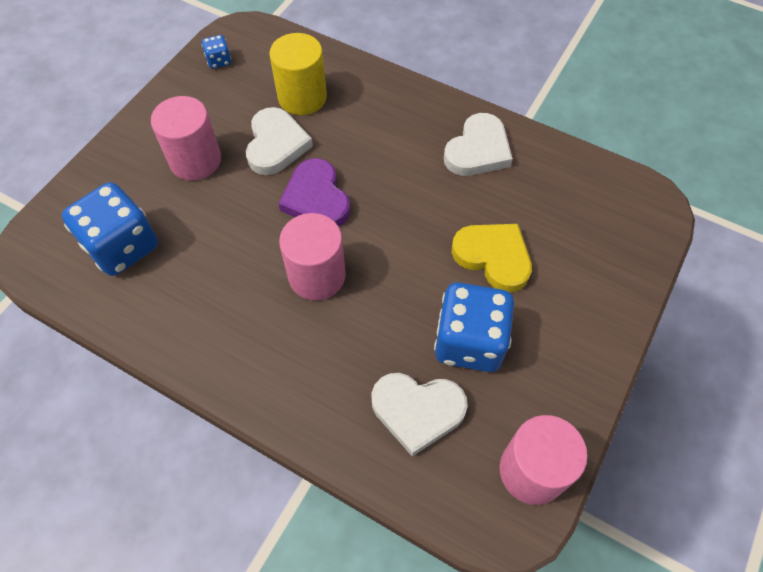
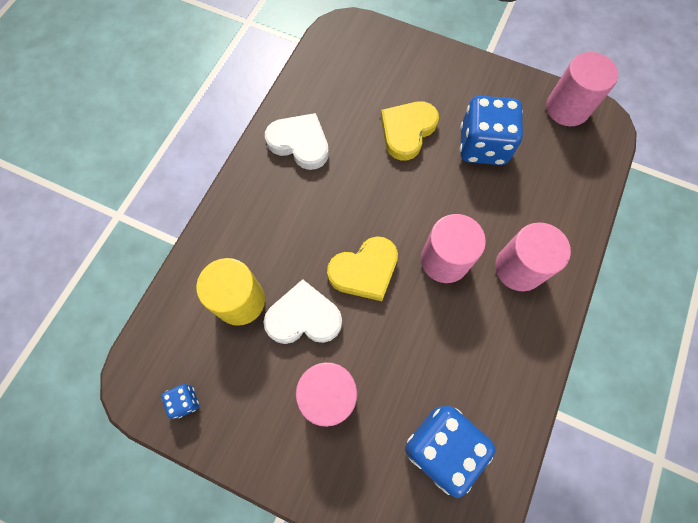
camera: 95 degrees left, 10 degrees up
purple heart [278,158,350,227] -> yellow heart [327,236,398,301]
white heart [371,373,468,457] -> none
none -> pink cylinder [495,222,571,291]

